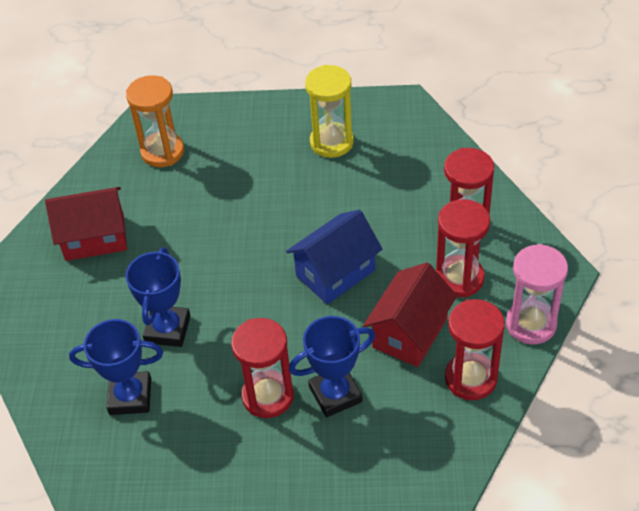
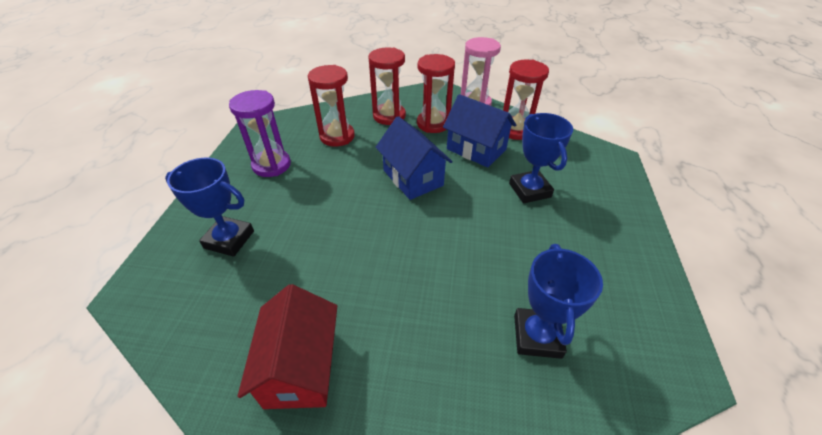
camera: 85 degrees left, 5 degrees down
blue trophy [125,248,190,347] -> blue trophy moved to [165,158,254,257]
orange hourglass [126,75,184,167] -> none
red hourglass [231,318,294,418] -> red hourglass moved to [308,65,355,147]
yellow hourglass [305,65,354,158] -> purple hourglass [229,90,291,177]
red house [363,262,457,367] -> blue house [443,94,516,168]

